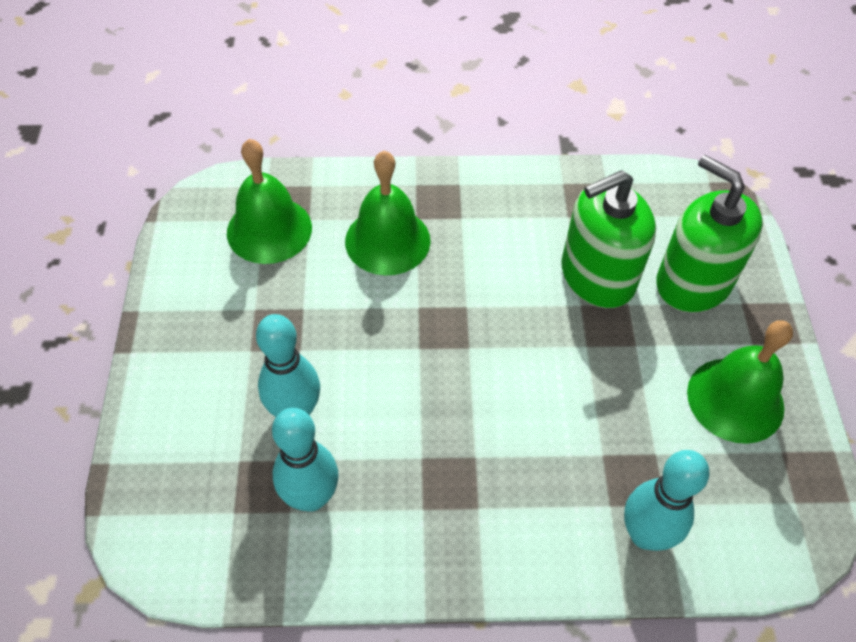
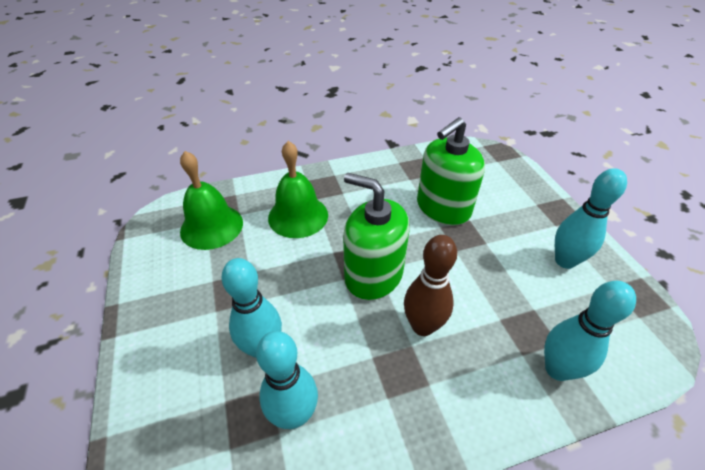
camera: 15 degrees left, 10 degrees down
green soap dispenser [656,155,763,313] -> green soap dispenser moved to [343,173,409,300]
green bell [687,320,793,444] -> turquoise bowling pin [555,168,627,269]
none -> brown bowling pin [404,235,457,336]

